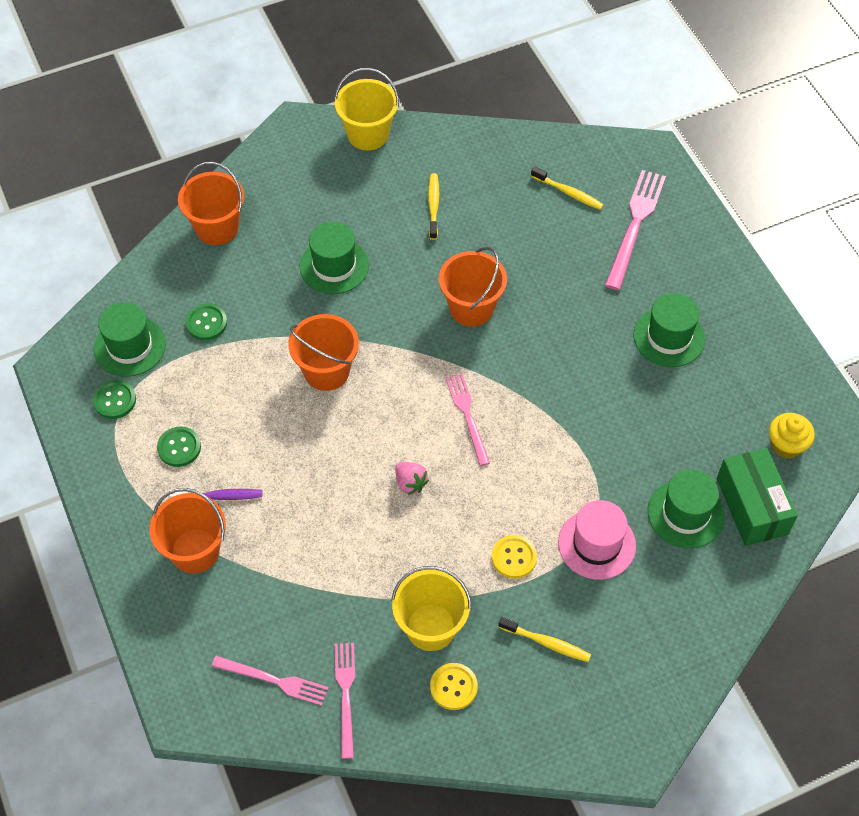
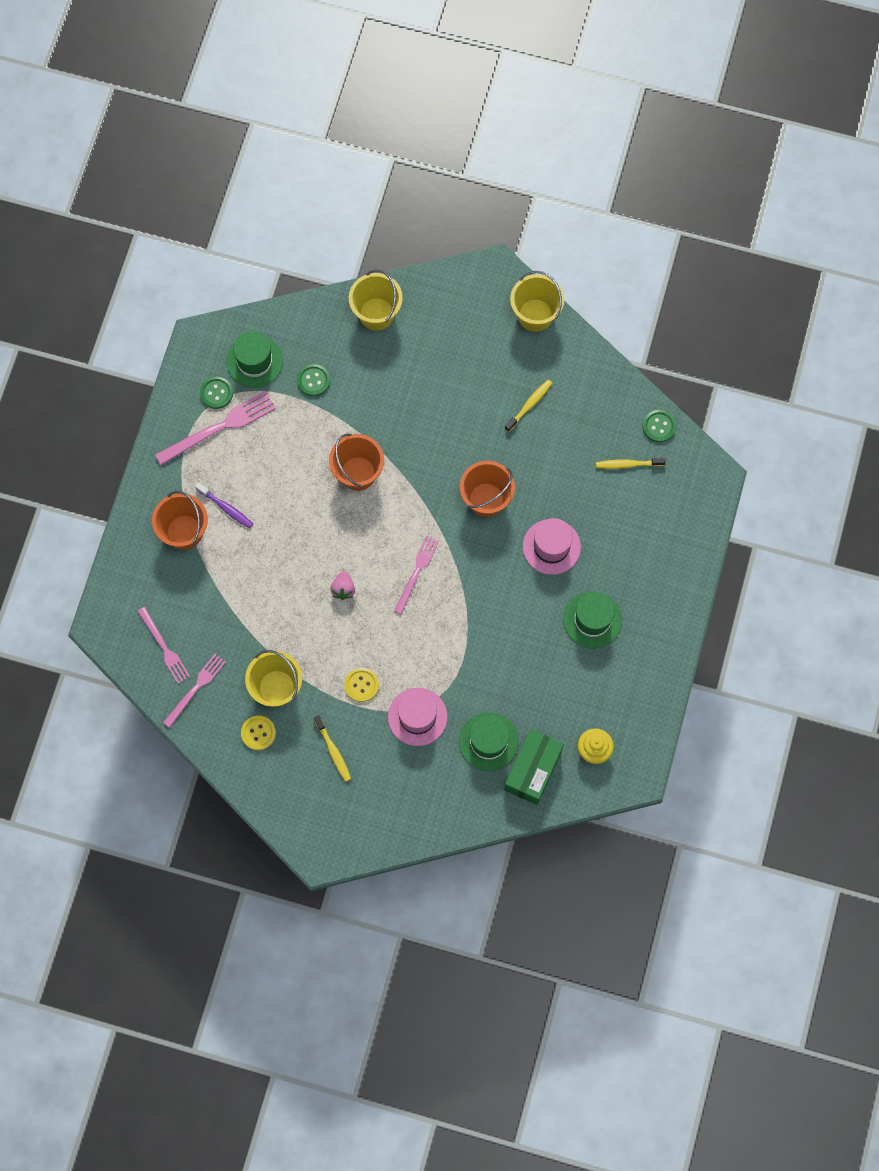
camera: 40 degrees right, 15 degrees up
green button [157,426,201,467] -> green button moved to [643,410,676,442]
orange bucket [178,162,244,245] -> yellow bucket [349,269,403,331]
green hat [300,222,369,294] -> none
yellow toothbrush [531,166,604,210] -> yellow toothbrush turned 105 degrees clockwise [596,458,666,469]
pink fork [605,170,666,290] -> pink fork moved to [155,391,276,465]
none -> pink hat [523,518,581,575]

